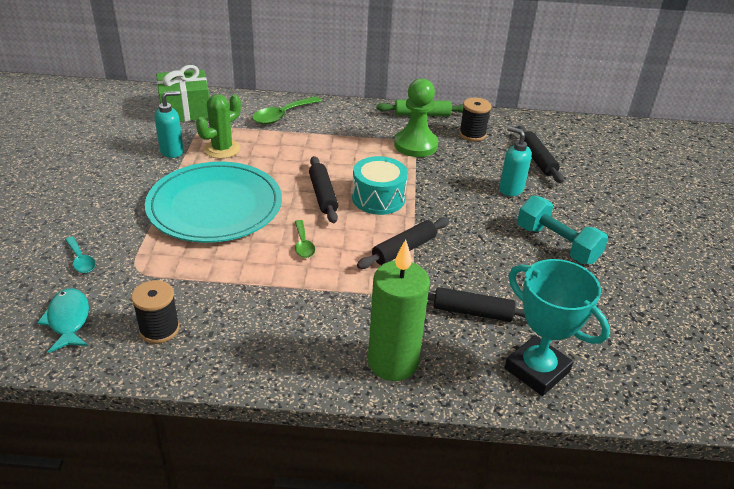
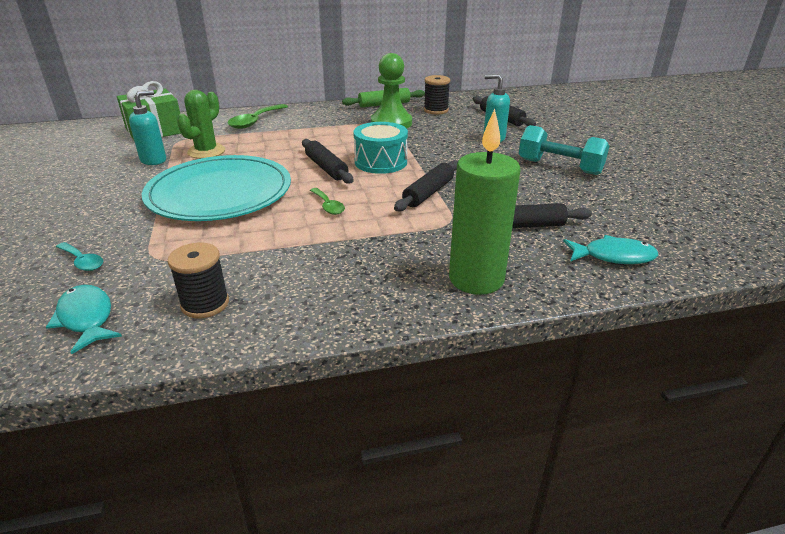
camera: 15 degrees left, 5 degrees down
turquoise trophy [504,259,610,396] -> turquoise fish [563,235,659,264]

